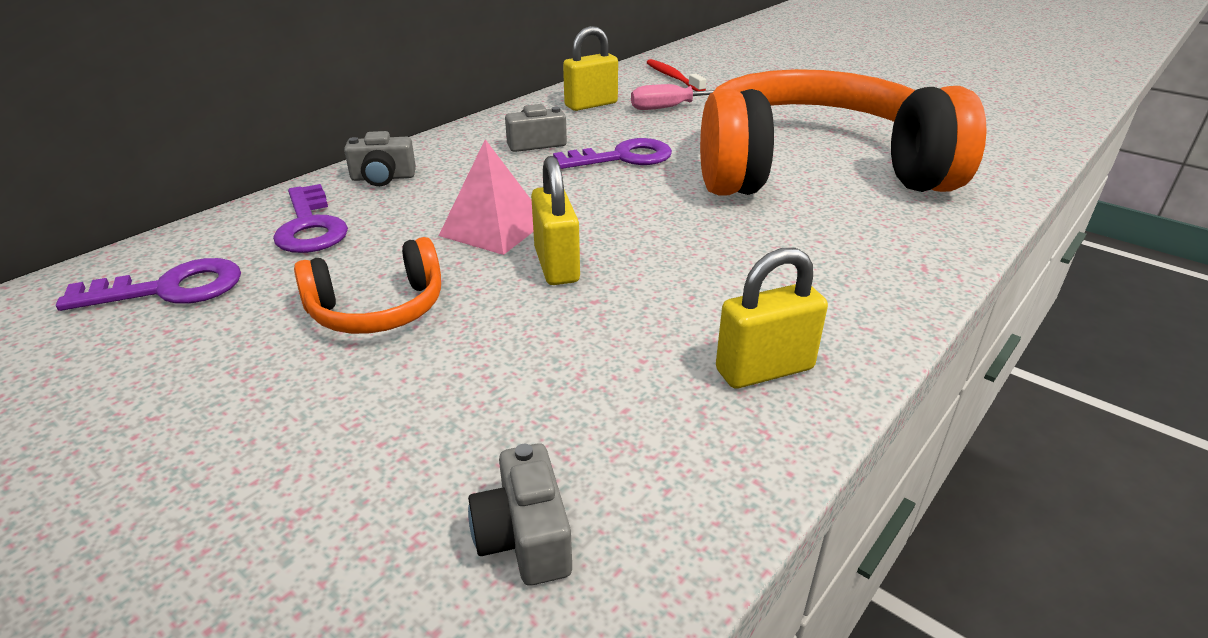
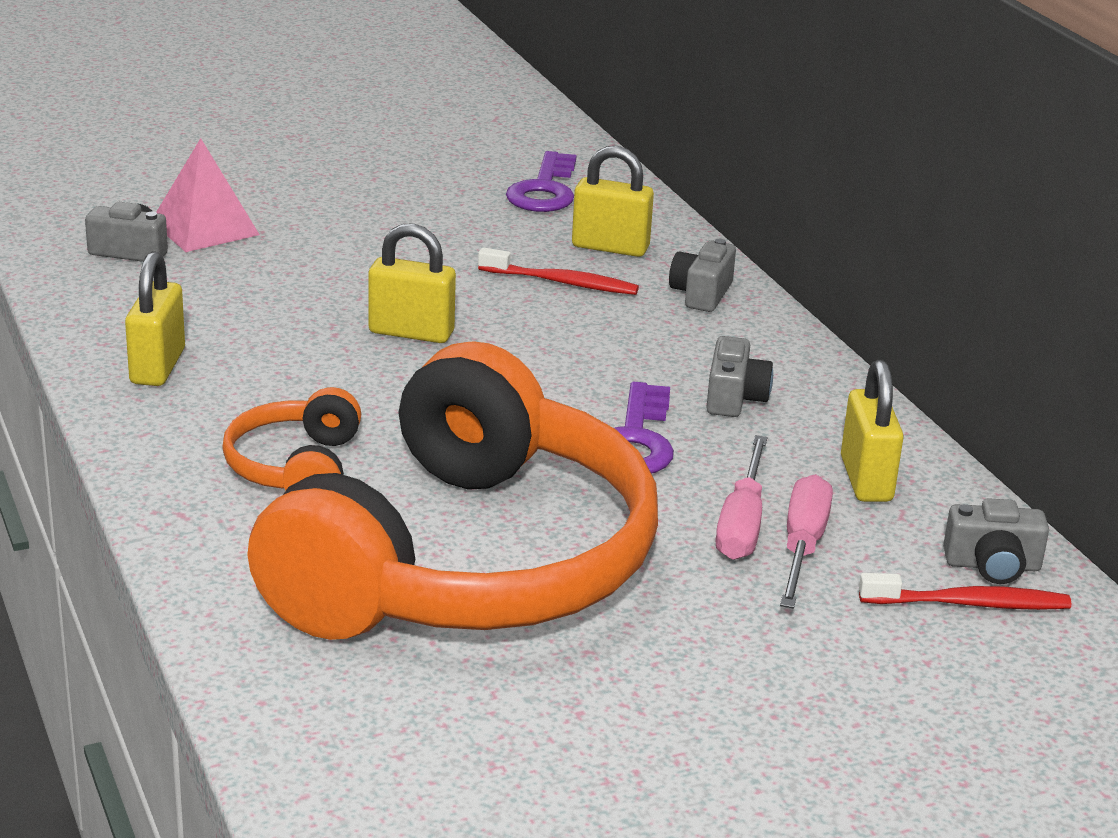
camera: 115 degrees right, 5 degrees down
purple key [273,184,348,253] -> yellow padlock [572,146,654,257]
orange headphones [294,237,441,334] -> orange headphones moved to [222,387,361,491]
pink pyramid [439,139,534,255] -> pink pyramid moved to [156,138,260,252]
none -> red toothbrush [478,247,639,295]
none -> pink screwdriver [715,435,767,560]
none -> grey camera [943,498,1049,584]

